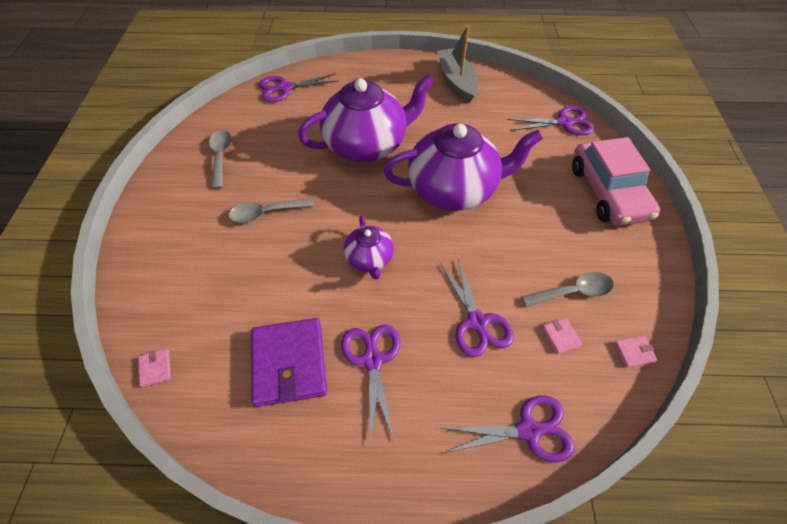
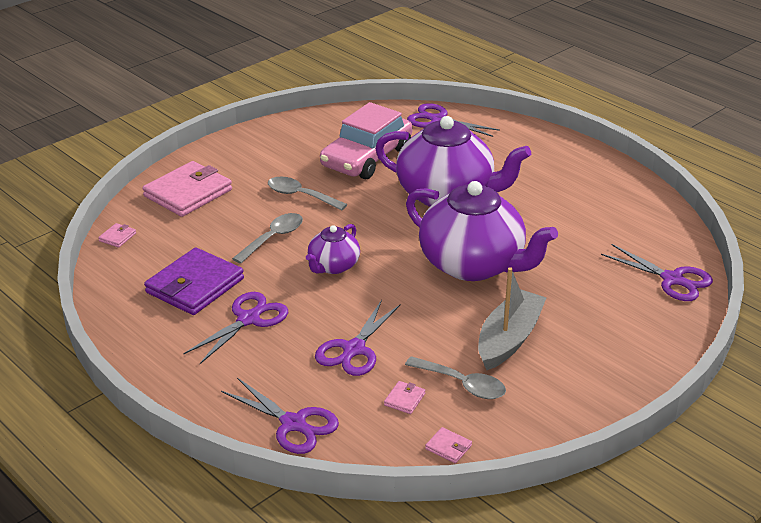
camera: 45 degrees right, 20 degrees down
grey spoon [209,130,232,189] -> grey spoon moved to [232,213,303,264]
grey boat [437,26,478,103] -> grey boat moved to [478,267,547,370]
pink car [572,137,660,226] -> pink car moved to [320,102,413,179]
none -> pink wallet [142,161,232,217]

